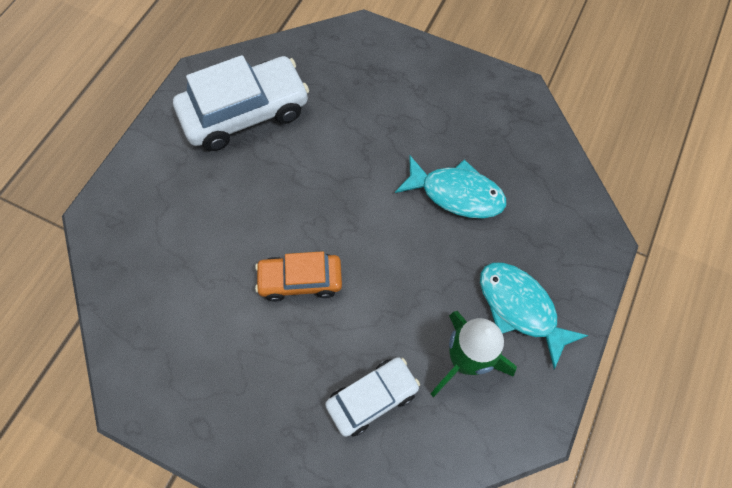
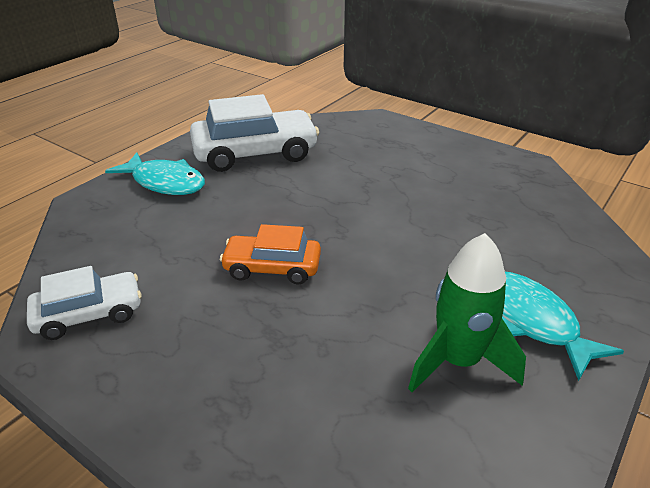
camera: 10 degrees right, 30 degrees down
white car [325,357,420,437] -> white car moved to [27,266,142,340]
turquoise fish [395,156,506,218] -> turquoise fish moved to [105,152,205,195]

